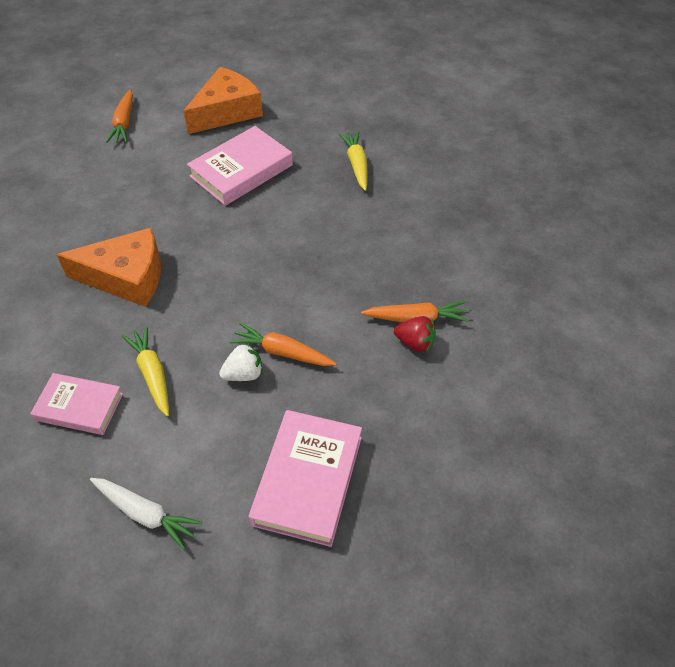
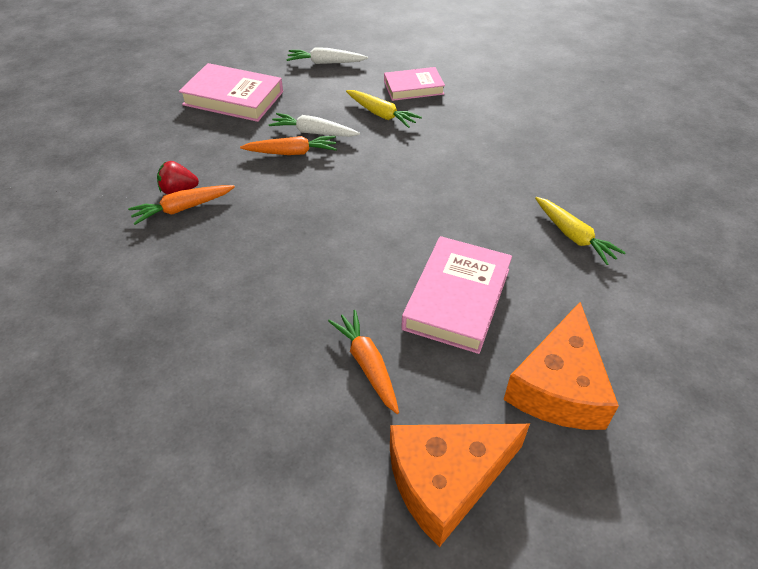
camera: 155 degrees right, 5 degrees down
orange cheese [56,227,161,307] -> orange cheese moved to [390,424,530,547]
orange carrot [106,90,133,143] -> orange carrot moved to [328,310,399,414]
white strawberry [219,343,263,381] -> white carrot [269,113,360,137]
pink book [248,410,362,547] -> pink book turned 60 degrees counterclockwise [179,63,283,122]
yellow carrot [339,131,368,191] -> yellow carrot moved to [535,197,626,265]

